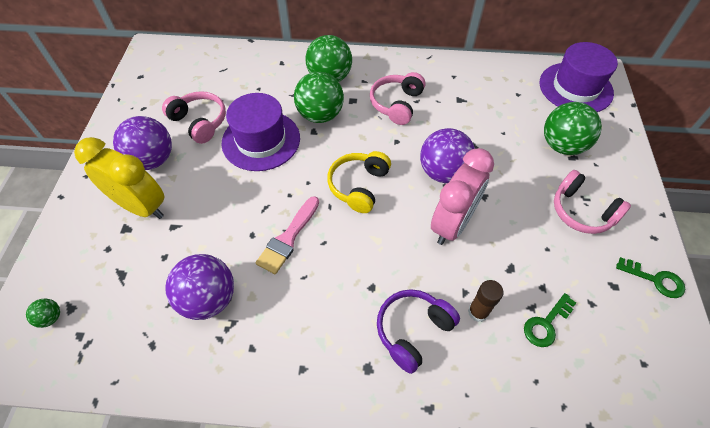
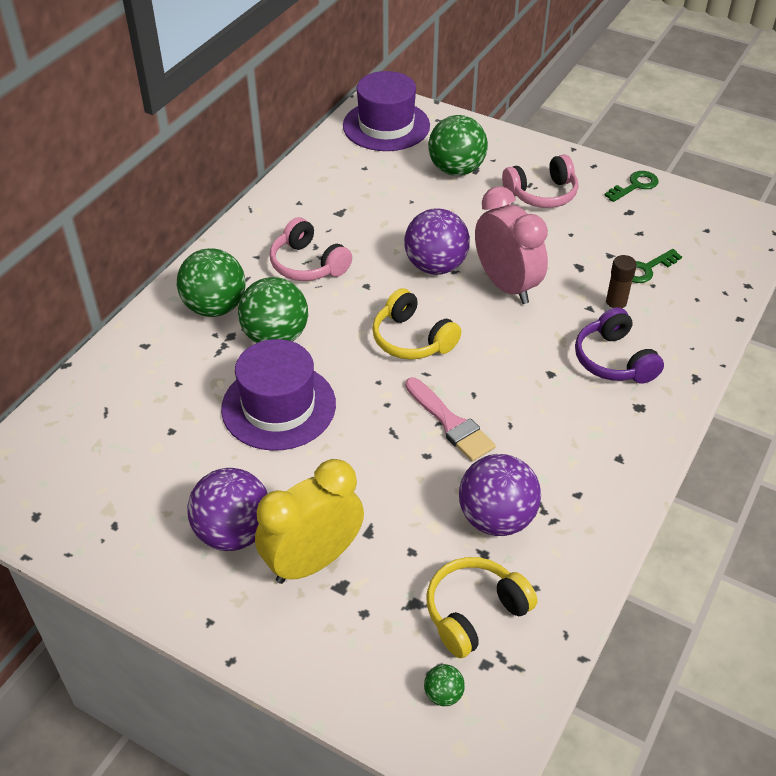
camera: 65 degrees left, 10 degrees down
pink headphones [162,91,226,144] -> none
green key [524,293,576,347] -> green key turned 75 degrees clockwise [632,249,682,283]
none -> yellow headphones [427,557,538,658]

